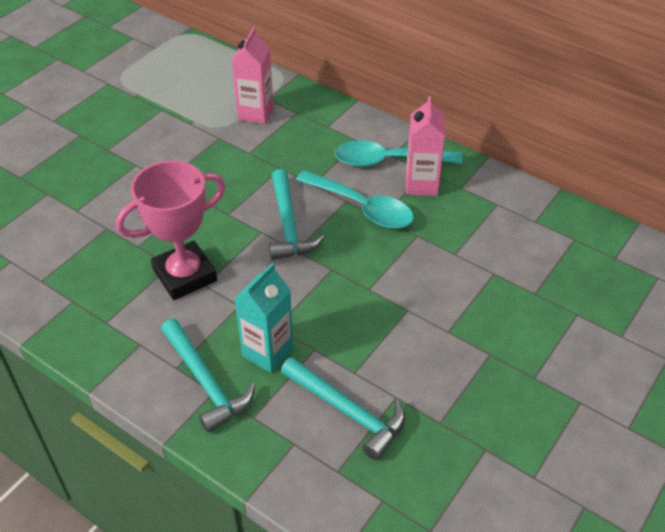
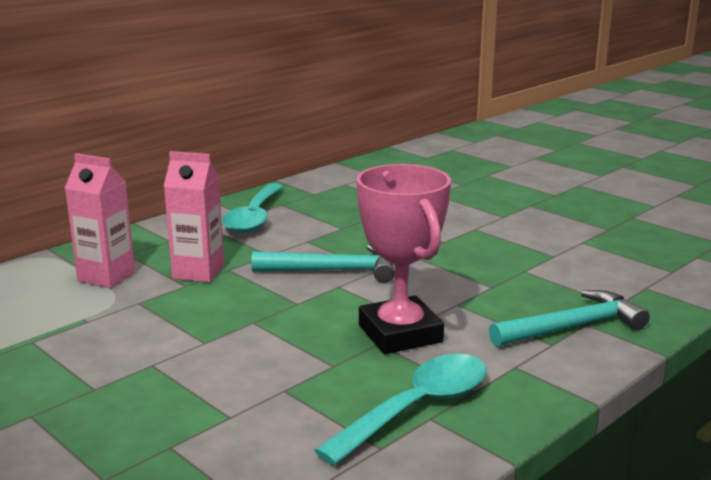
camera: 80 degrees left, 25 degrees down
turquoise carton [234,263,293,373] -> none
turquoise hammer [281,357,405,460] -> none
turquoise spoon [296,170,414,229] -> turquoise spoon moved to [314,354,487,465]
pink carton [406,96,445,196] -> pink carton moved to [164,151,224,283]

